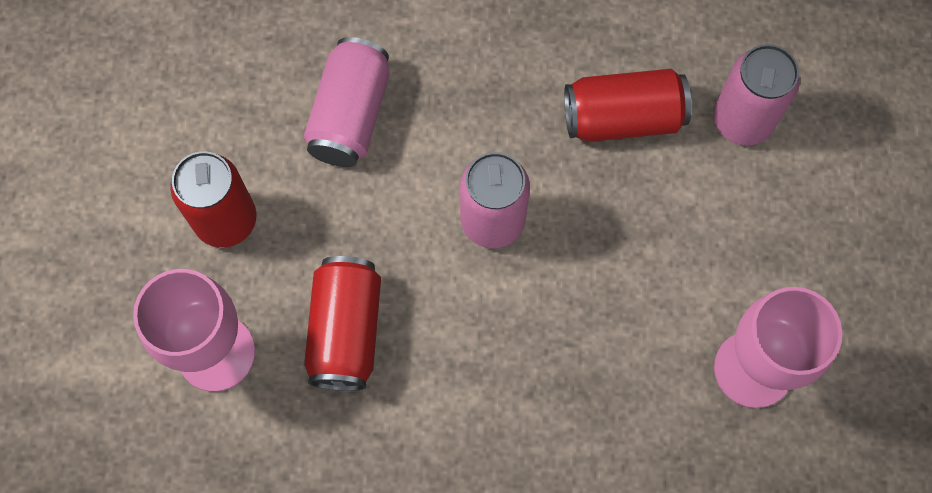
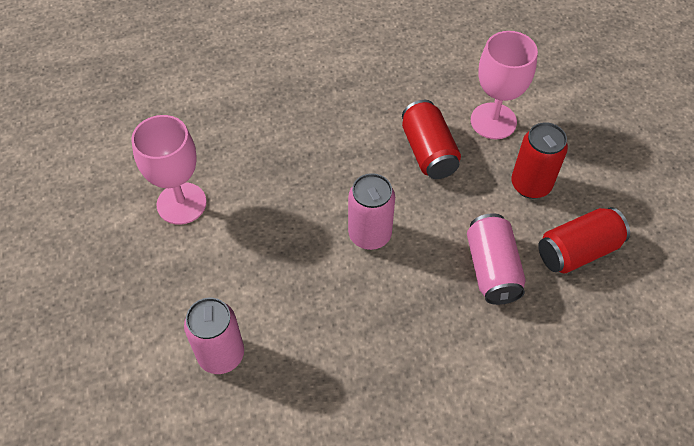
camera: 160 degrees right, 15 degrees down
red can [564,69,692,142] -> red can moved to [538,207,630,274]

